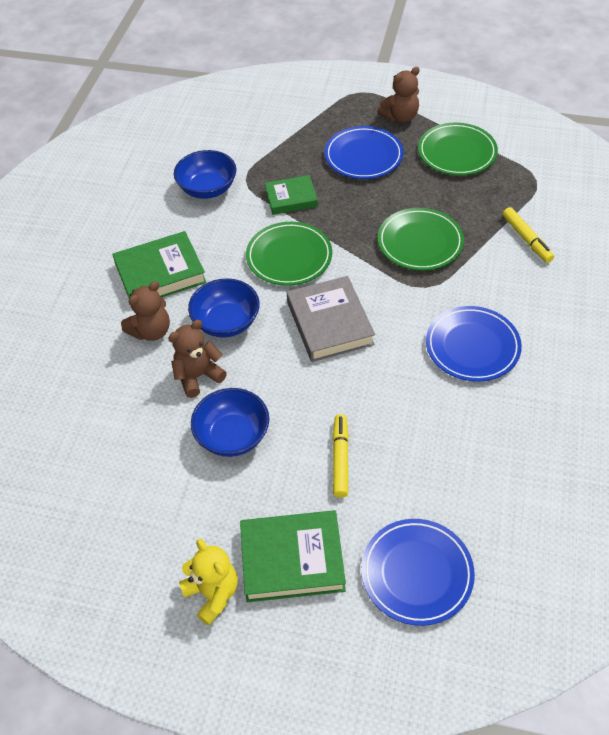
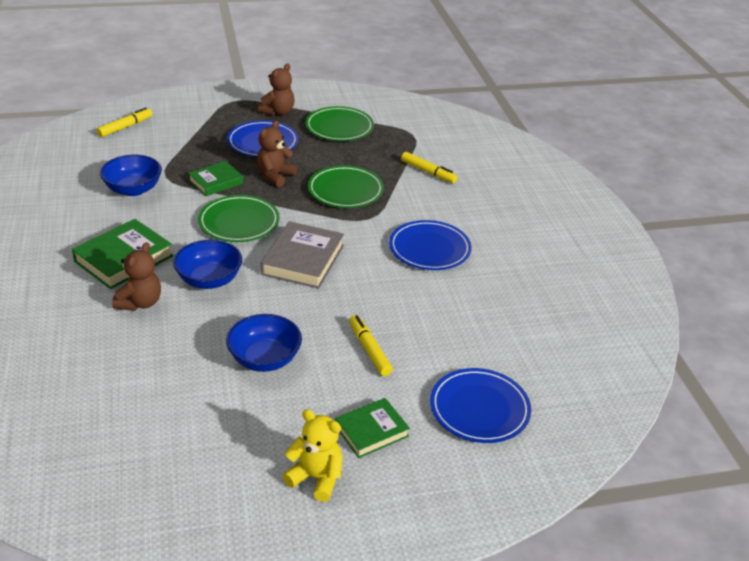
camera: 30 degrees left, 15 degrees down
brown teddy bear [168,320,227,398] -> brown teddy bear moved to [257,120,297,187]
green book [240,510,346,602] -> green book [335,398,410,458], size x0.64
grey book [287,276,375,362] -> grey book turned 60 degrees clockwise [261,221,344,289]
none -> yellow marker [97,107,152,137]

